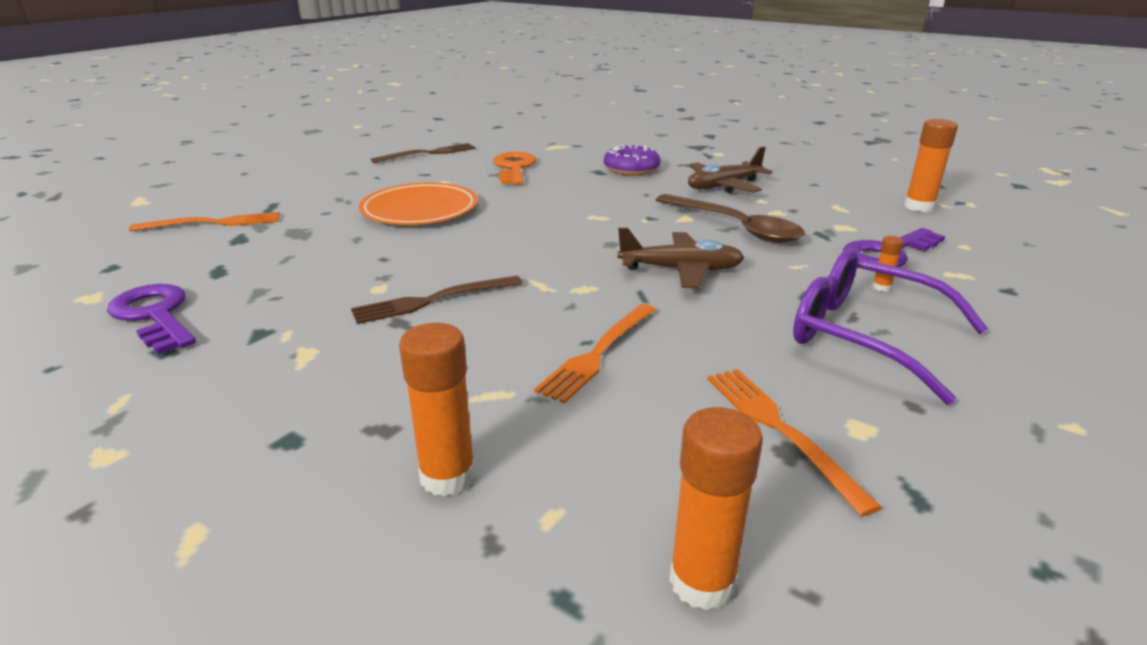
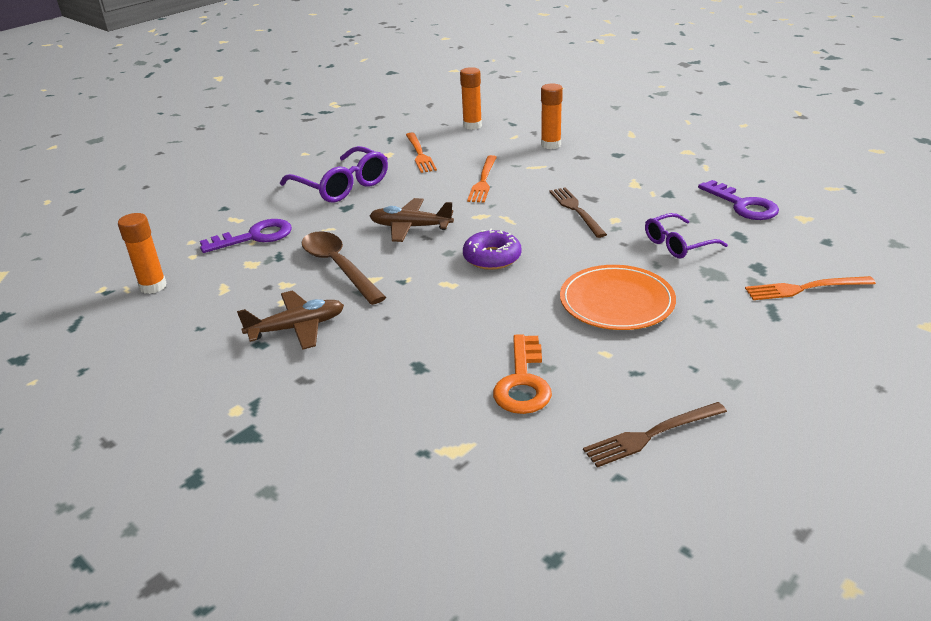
camera: 170 degrees left, 5 degrees up
brown fork [351,276,523,324] -> brown fork turned 90 degrees counterclockwise [549,187,607,238]
orange fork [534,304,656,404] -> orange fork turned 150 degrees clockwise [467,155,497,203]
purple donut [604,145,660,175] -> purple donut moved to [463,228,522,270]
orange glue stick [872,236,903,292] -> none
none -> purple glasses [645,213,728,258]

